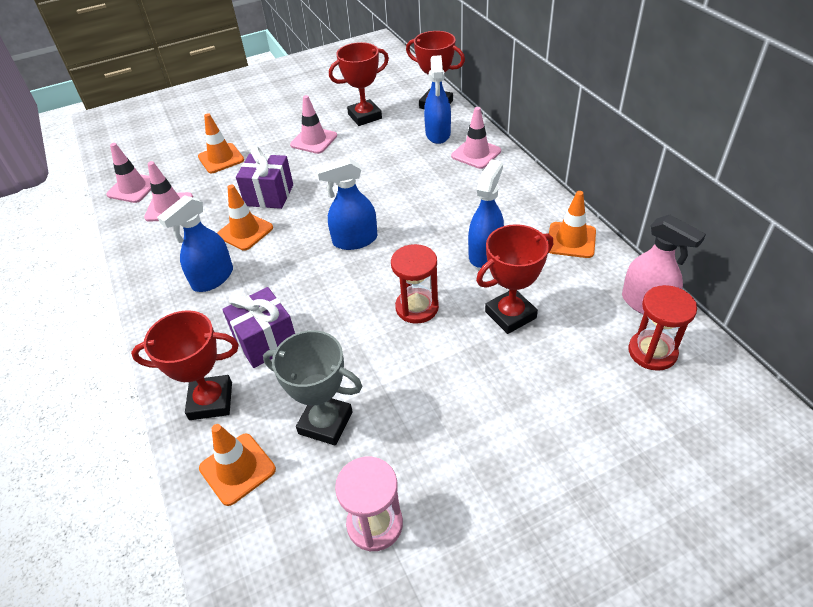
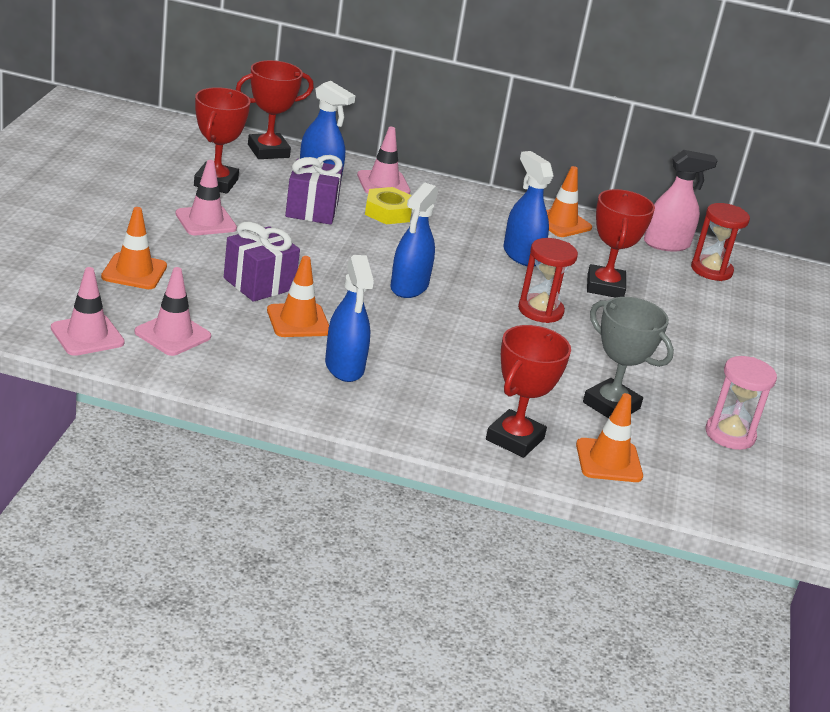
camera: 60 degrees left, 15 degrees down
purple gift [222,287,295,368] -> purple gift moved to [285,155,343,225]
grey trophy [263,330,362,446] -> grey trophy turned 75 degrees clockwise [583,297,674,418]
none -> yellow nut [365,187,412,224]

